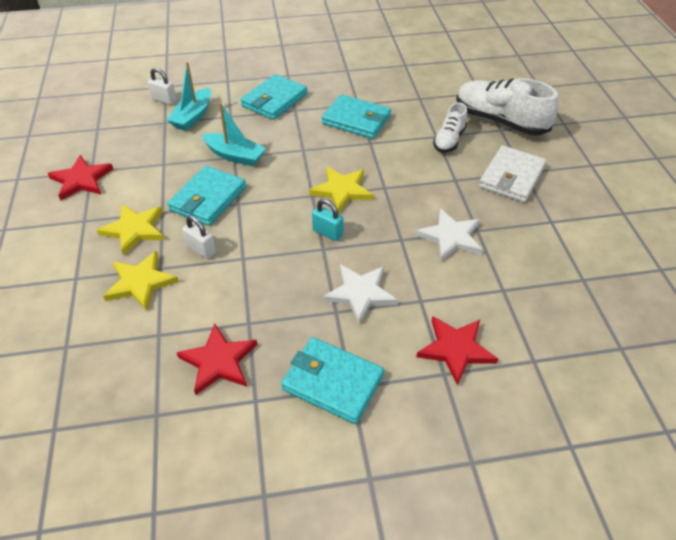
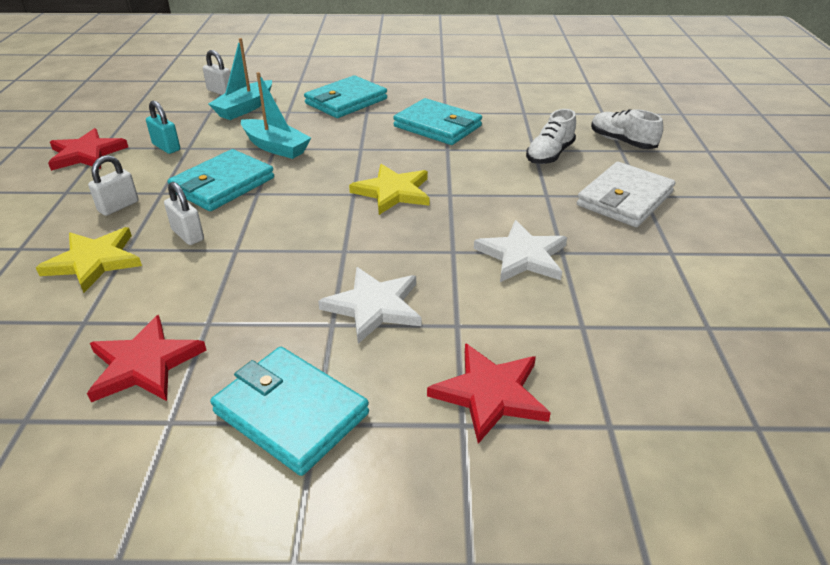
camera: 10 degrees right, 10 degrees down
yellow star [97,204,164,256] -> white padlock [88,155,139,216]
turquoise padlock [312,199,343,241] -> turquoise padlock moved to [146,101,180,154]
white shoe [456,78,559,135] -> white shoe [591,109,663,149], size x0.56

